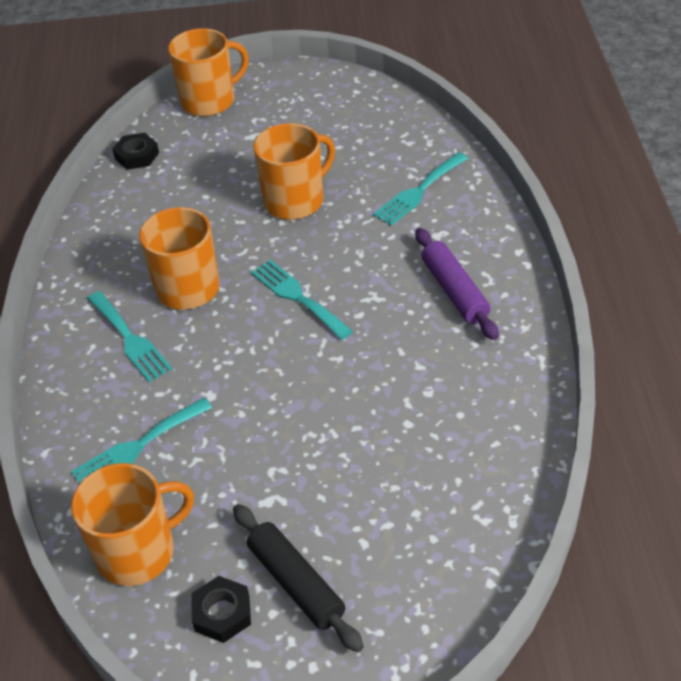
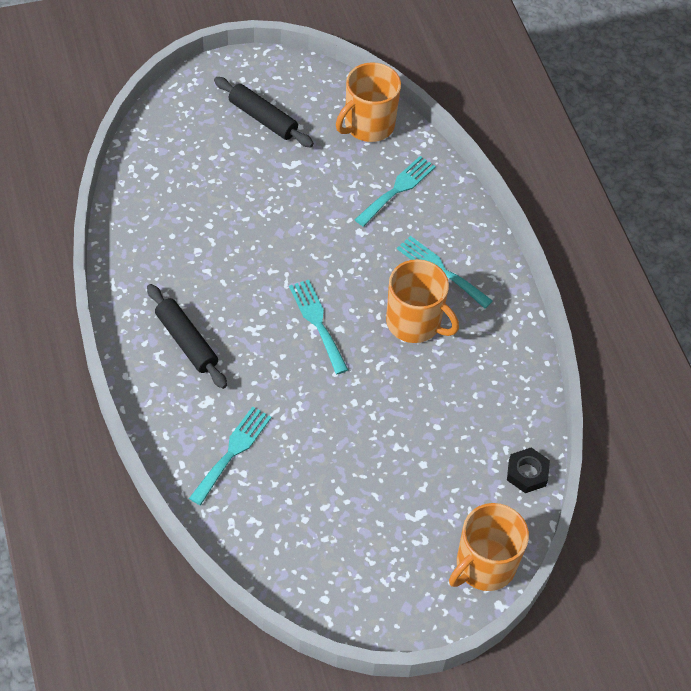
camera: 160 degrees right, 10 degrees up
black nut [191,576,251,643] -> none
turquoise fork [251,260,353,340] -> turquoise fork turned 150 degrees counterclockwise [289,280,348,374]
orange mug [253,123,335,220] -> none
purple rolling pin [415,228,499,340] -> black rolling pin [147,284,227,389]

